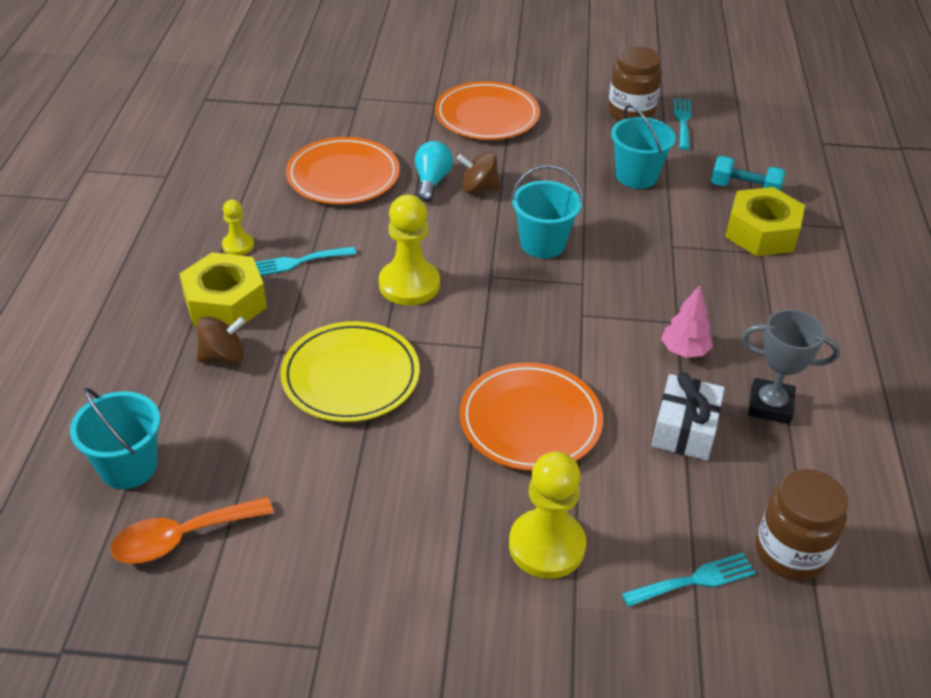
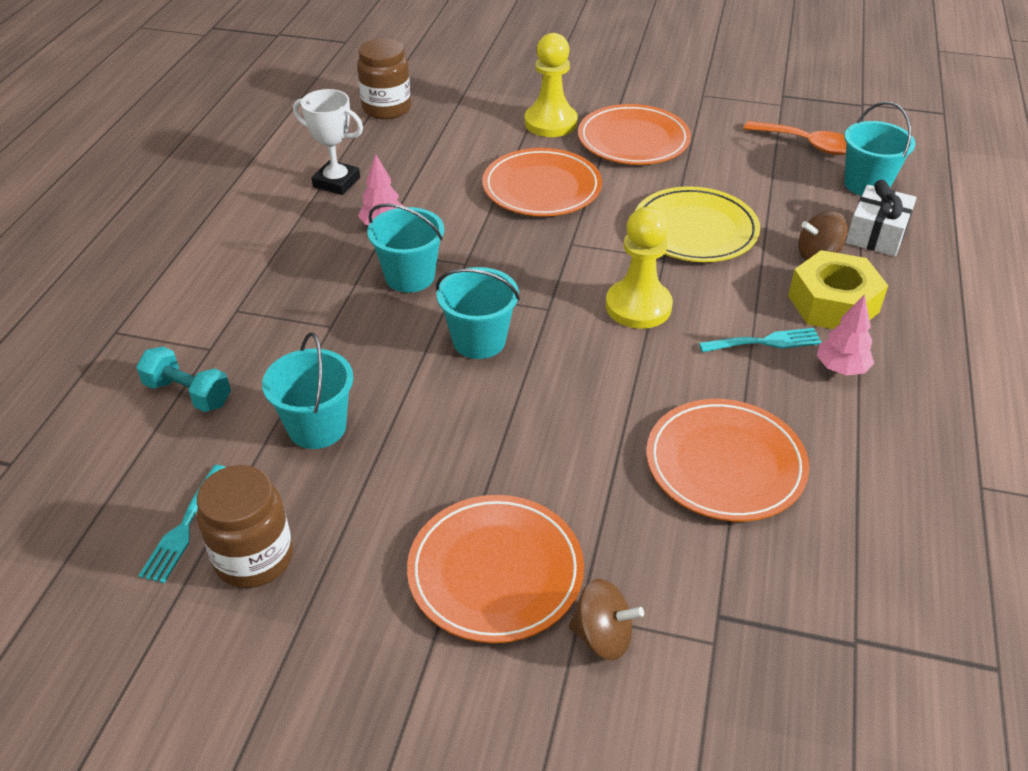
camera: 170 degrees left, 0 degrees up
orange spoon [111,497,274,564] -> orange spoon turned 45 degrees clockwise [744,121,847,155]
yellow pawn [222,200,254,255] -> pink tree [817,294,874,375]
turquoise light bulb [415,141,453,202] -> none
brown spinning top [457,151,500,193] -> brown spinning top moved to [569,579,644,660]
turquoise fork [622,553,756,607] -> none
white gift [652,372,725,460] -> white gift moved to [846,180,917,256]
yellow nut [725,187,805,256] -> none
grey trophy [742,309,840,424] -> white trophy [293,89,363,195]
none -> turquoise bucket [367,203,444,293]
none -> orange plate [578,104,691,165]

